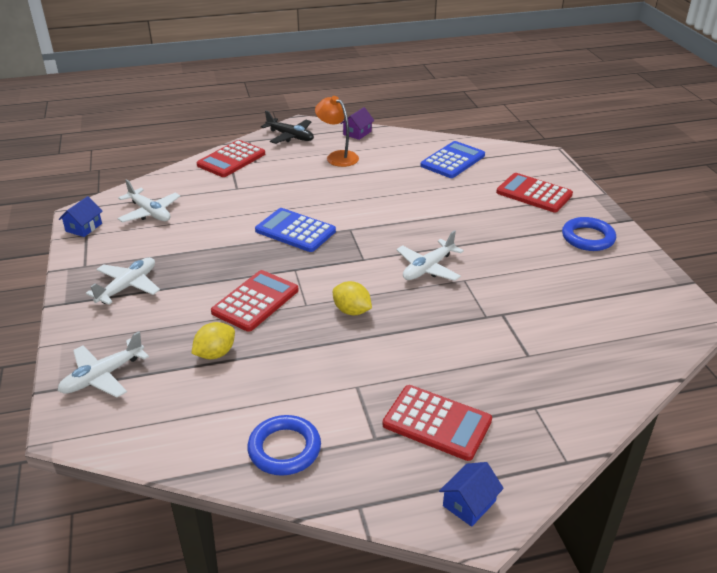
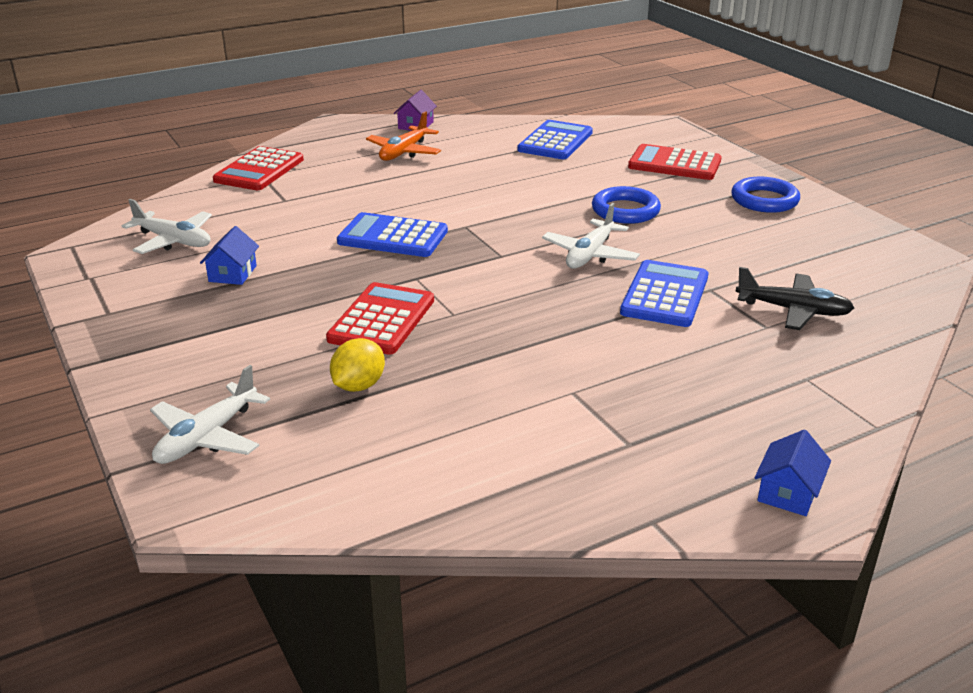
camera: 15 degrees left, 5 degrees down
blue house [59,196,103,237] -> blue house moved to [200,226,259,285]
white plane [86,257,160,305] -> none
blue ring [247,415,321,476] -> blue ring moved to [592,186,661,224]
black plane [261,110,314,144] -> black plane moved to [735,267,854,330]
orange lamp [315,96,359,167] -> orange plane [366,111,441,161]
yellow lemon [333,281,372,315] -> none
red calculator [383,385,492,461] -> none
none -> blue calculator [620,260,709,327]

